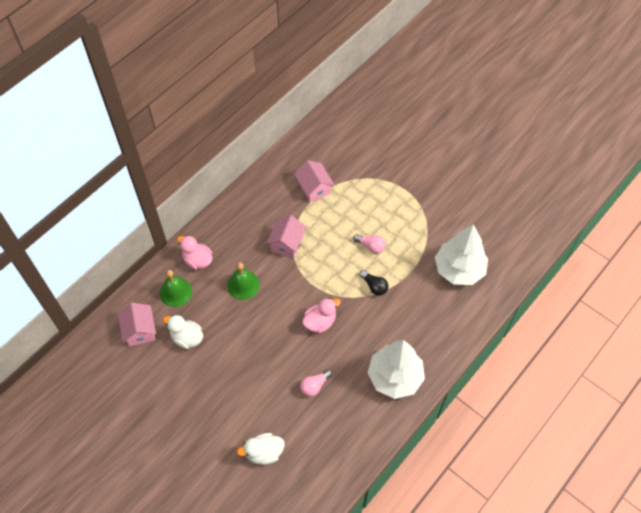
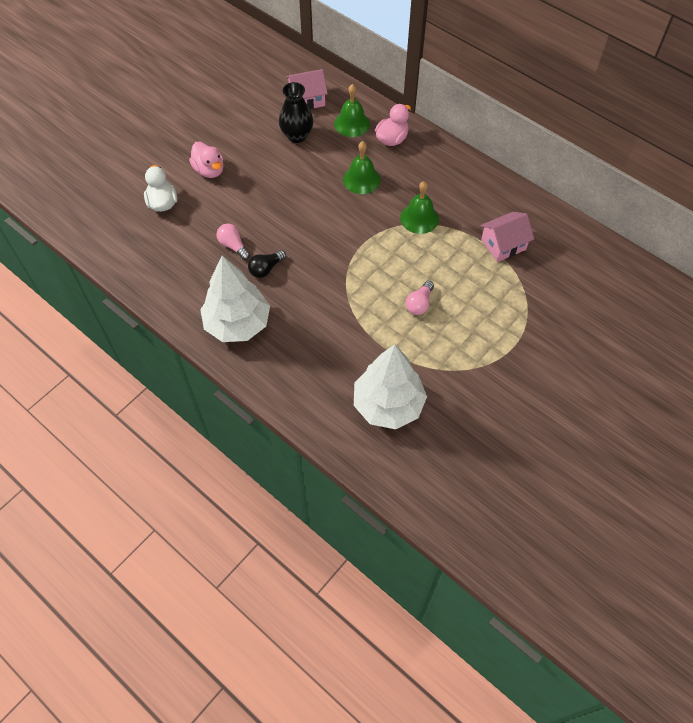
camera: 90 degrees right, 0 degrees up
white duck [163,315,203,349] -> black vase [279,82,313,143]
pink house [266,215,306,258] -> green bell [400,181,439,234]
pink duck [302,298,341,333] -> pink duck moved to [189,142,224,178]
black light bulb [360,270,388,296] -> black light bulb moved to [248,250,286,278]

